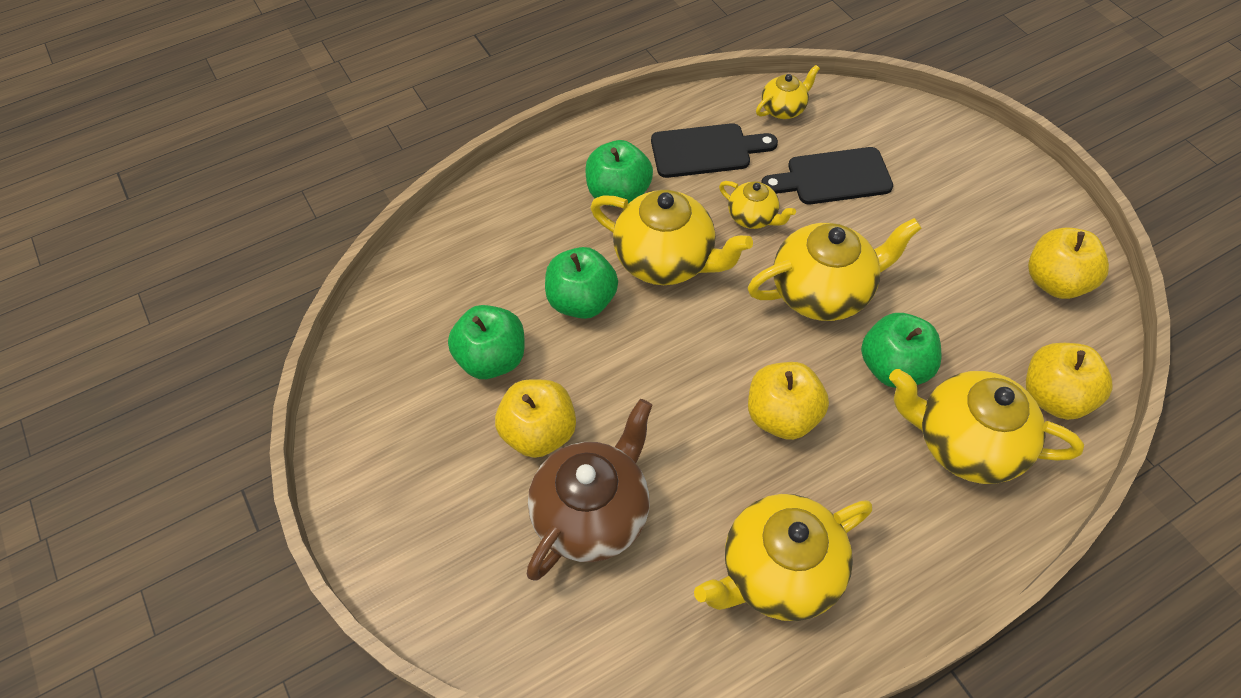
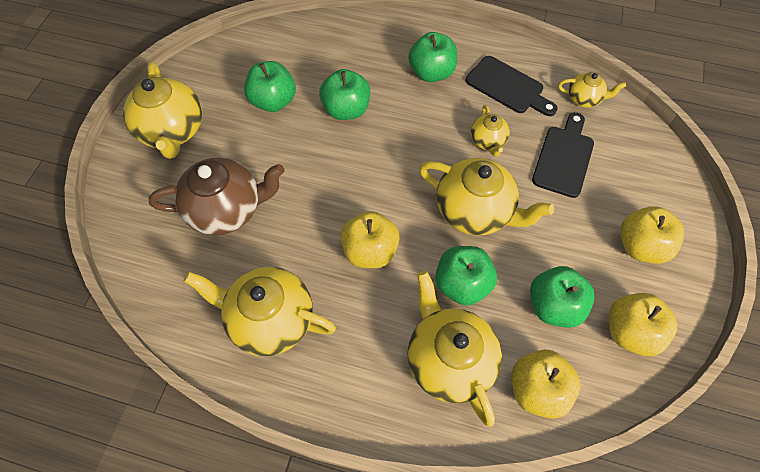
camera: 45 degrees right, 5 degrees up
yellow apple [495,379,576,458] -> yellow apple moved to [620,206,684,264]
yellow teapot [590,190,753,285] -> yellow teapot moved to [123,62,202,159]
black cutting board [761,147,893,204] -> black cutting board turned 75 degrees clockwise [532,112,594,198]
none -> green apple [530,266,595,328]

